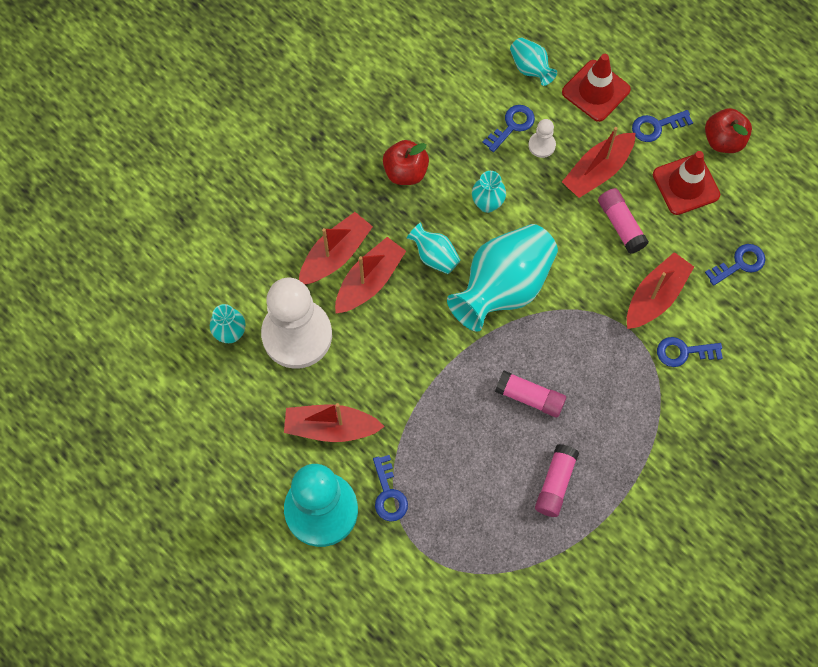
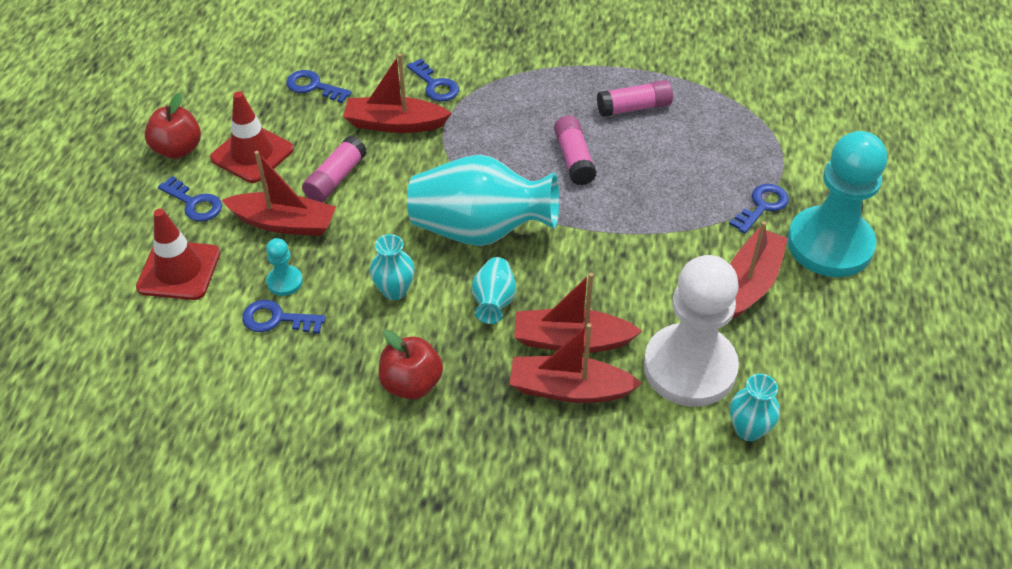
camera: 125 degrees left, 20 degrees down
red boat [284,403,385,442] -> red boat turned 120 degrees counterclockwise [730,221,788,319]
turquoise vase [510,38,557,86] -> none
white pawn [528,119,556,158] -> turquoise pawn [266,238,303,296]

